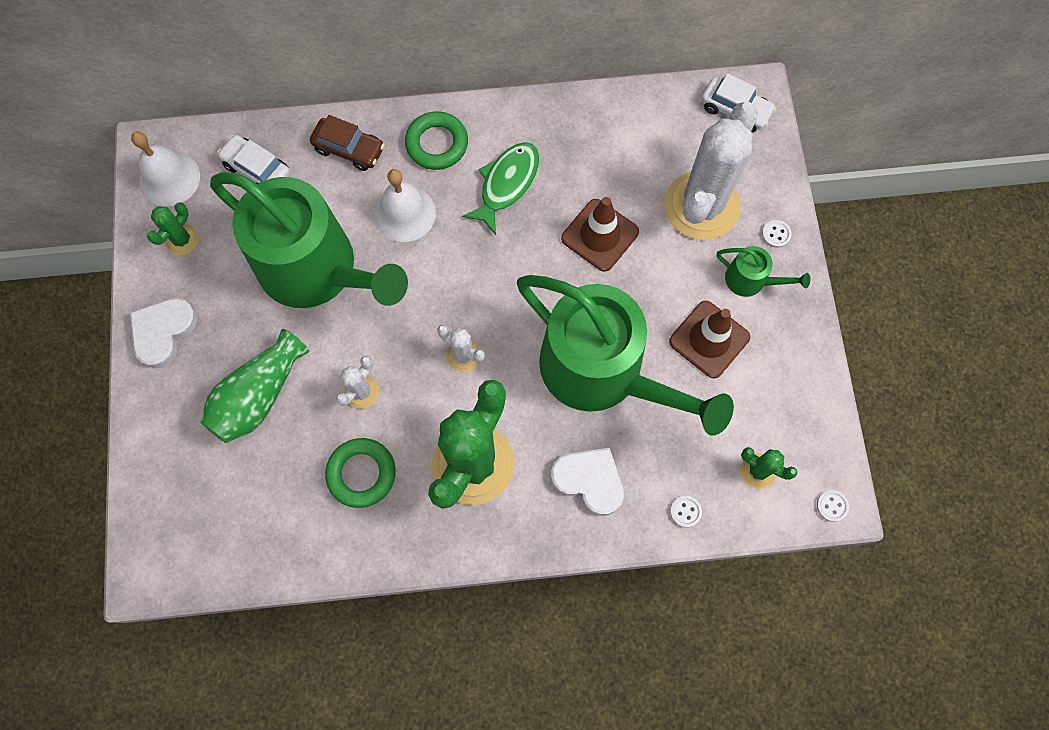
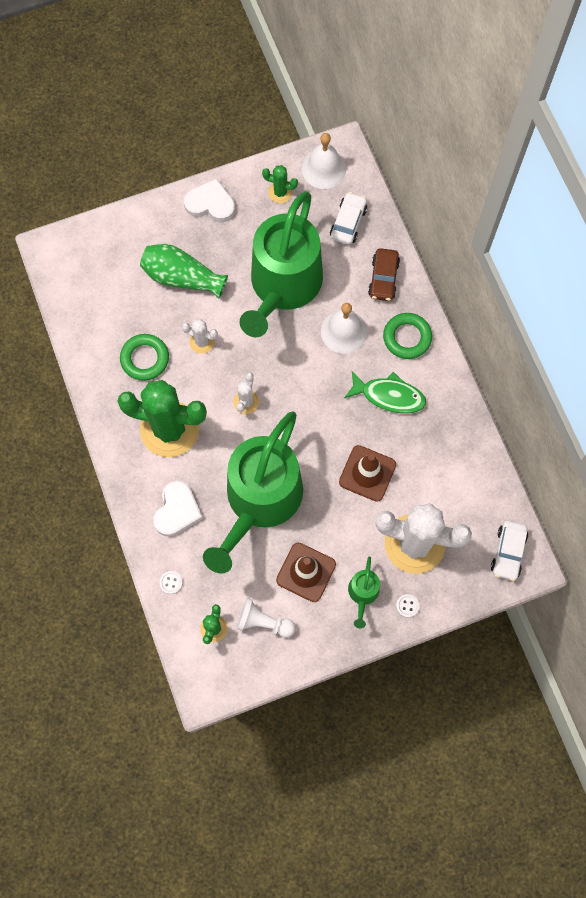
camera: 75 degrees right, 0 degrees up
white button [817,490,849,522] -> none
none -> white pawn [237,598,296,638]

